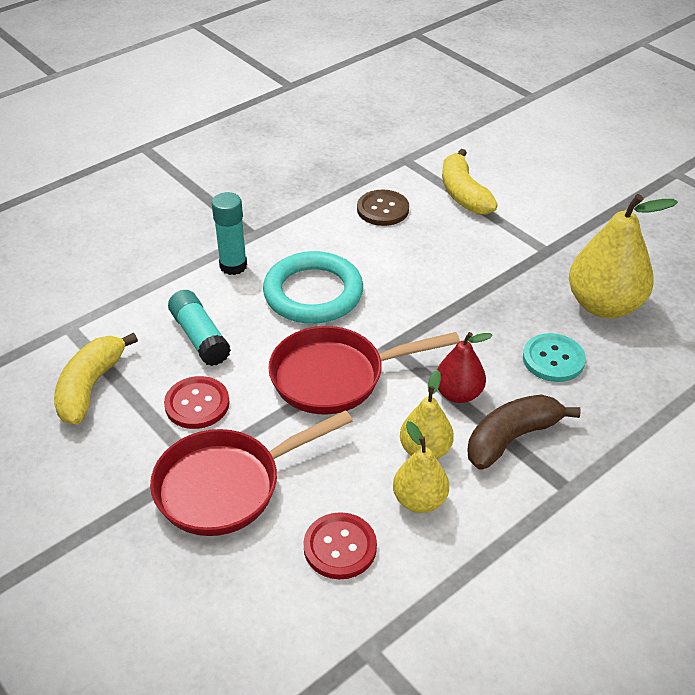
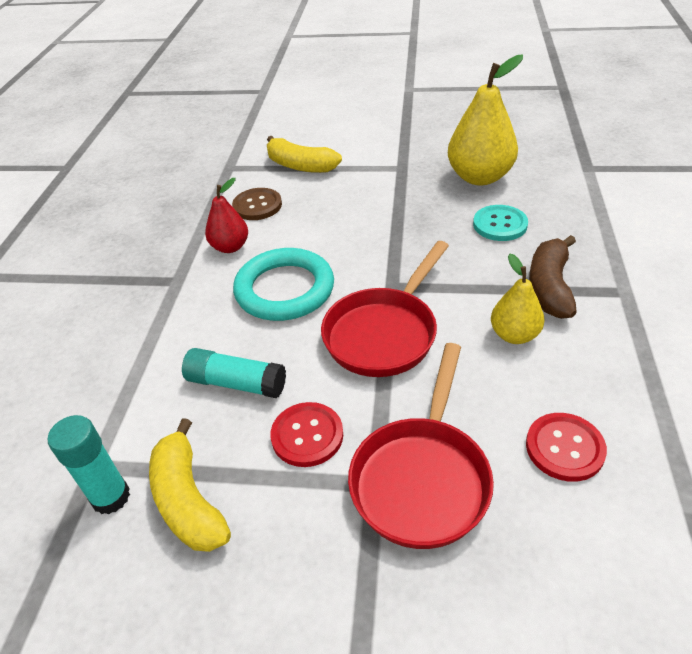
camera: 40 degrees left, 0 degrees up
turquoise glue stick [212,192,247,275] -> turquoise glue stick moved to [48,415,130,515]
yellow pear [393,421,449,513] -> none
red pear [437,332,493,403] -> red pear moved to [205,178,248,253]

